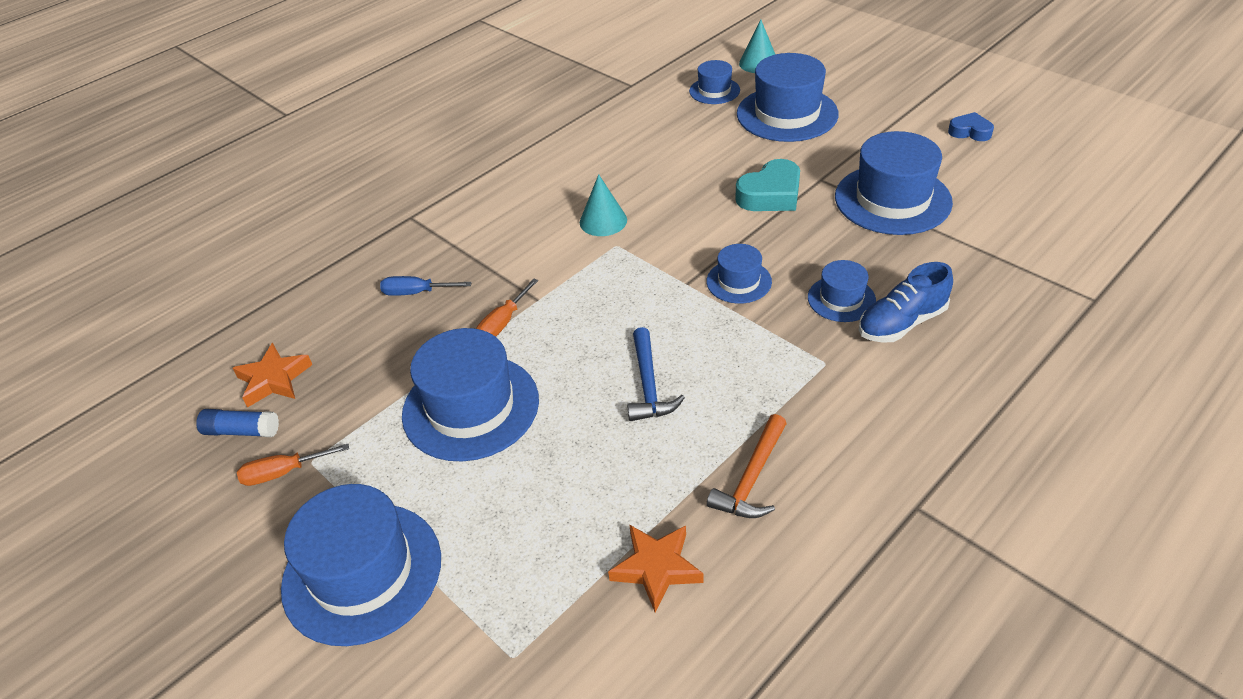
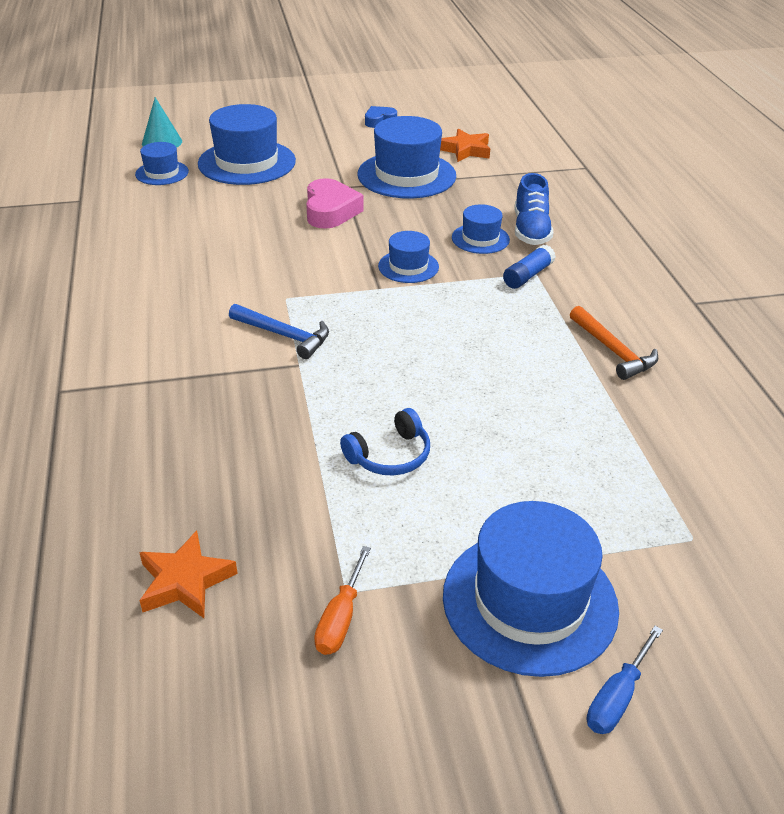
camera: 60 degrees left, 5 degrees down
blue glue stick [196,409,279,437] -> blue glue stick moved to [503,245,556,289]
blue screwdriver [380,276,472,296] -> blue screwdriver moved to [587,626,663,734]
blue hat [402,328,539,461] -> blue headphones [340,408,430,476]
orange screwdriver [476,278,538,337] -> none
turquoise cone [580,174,627,236] -> none
orange star [608,525,704,612] -> orange star moved to [440,129,490,162]
blue hammer [627,327,685,421] -> blue hammer moved to [229,304,329,359]
turquoise heart [735,159,800,211] -> pink heart [306,178,364,229]

